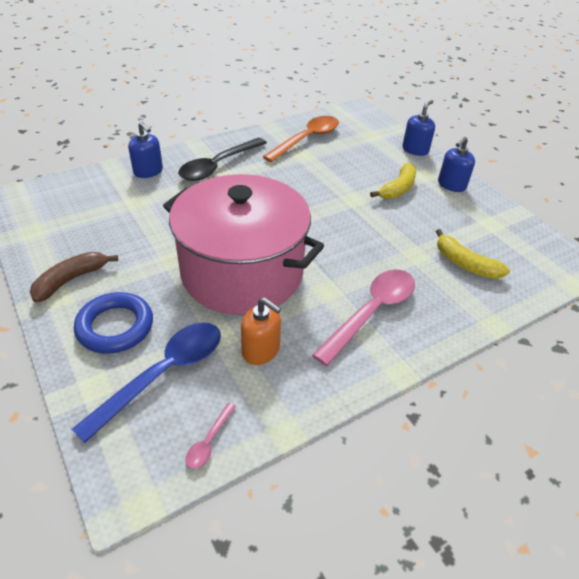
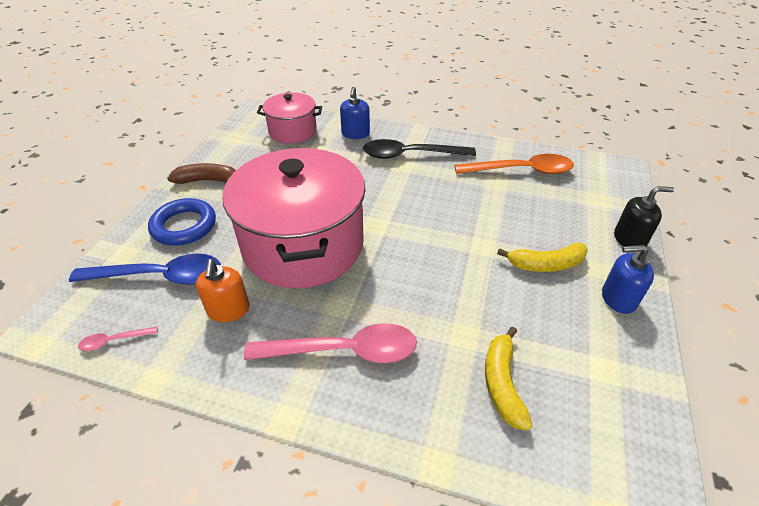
camera: 50 degrees right, 0 degrees up
blue soap dispenser [402,100,435,156] -> black soap dispenser [614,186,674,247]
none -> pink pot [257,92,322,143]

